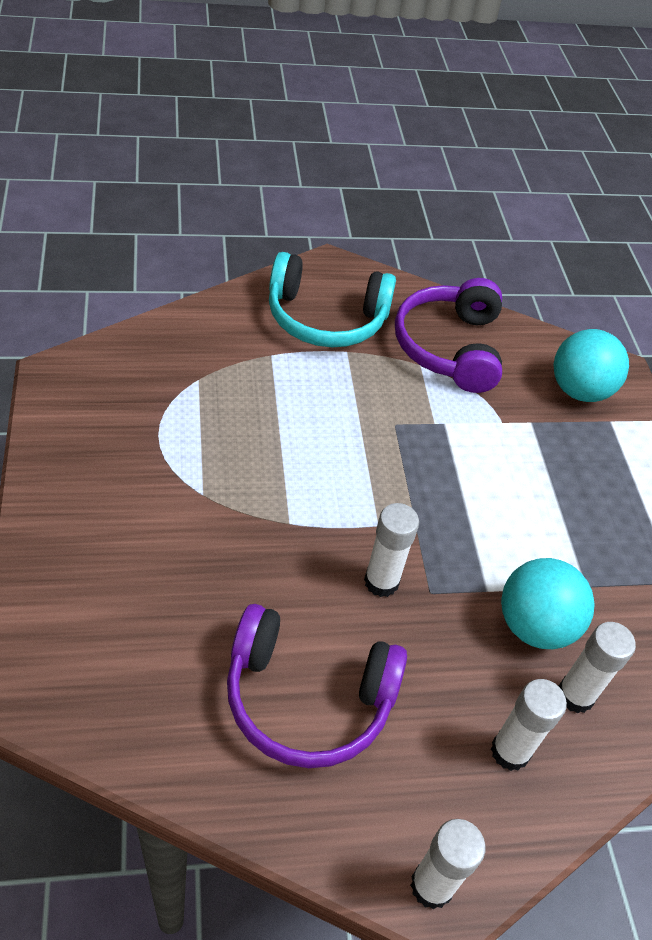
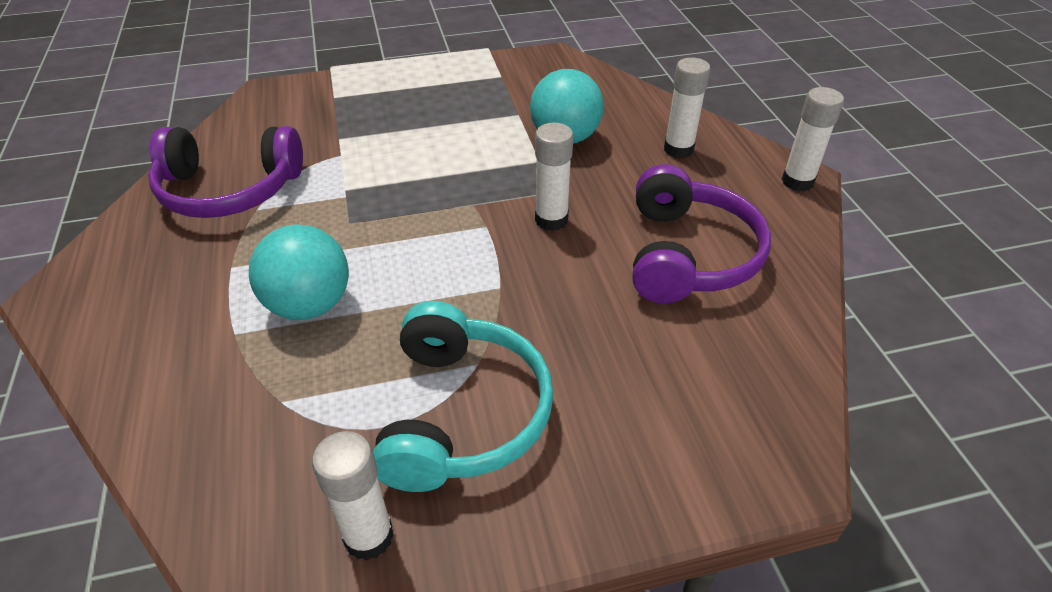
camera: 90 degrees left, 5 degrees down
turquoise headphones [269,252,396,347] -> turquoise headphones moved to [373,301,554,492]
turquoise ball [553,329,629,402] -> turquoise ball moved to [249,224,349,320]
white glue stick [559,622,636,714] -> white glue stick moved to [312,431,394,560]

